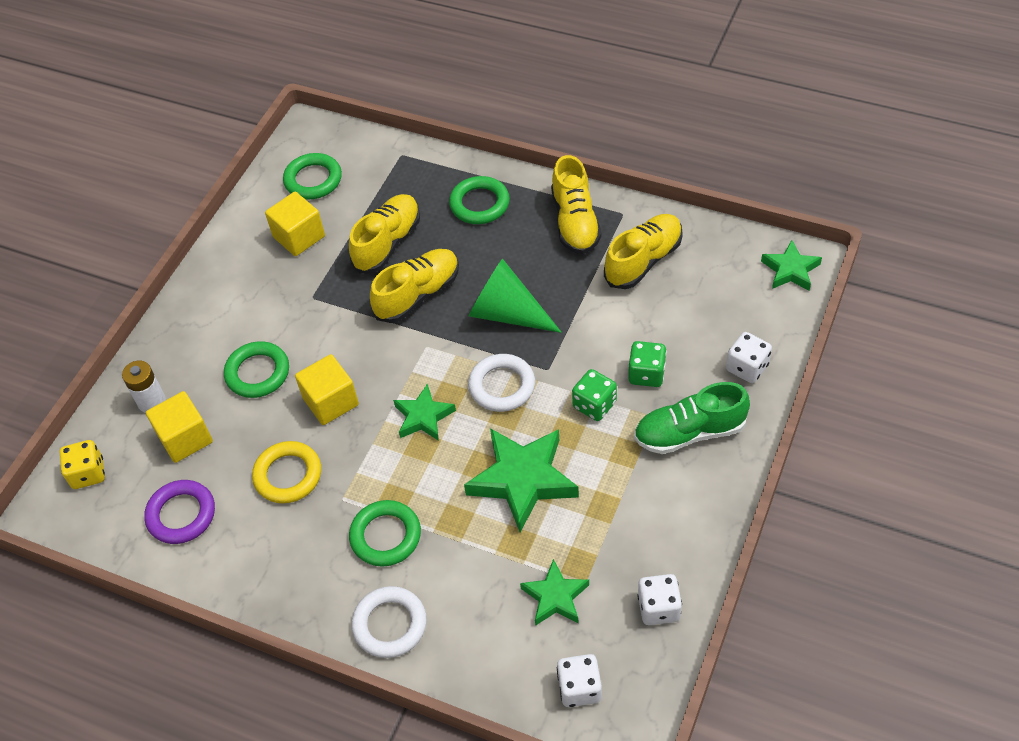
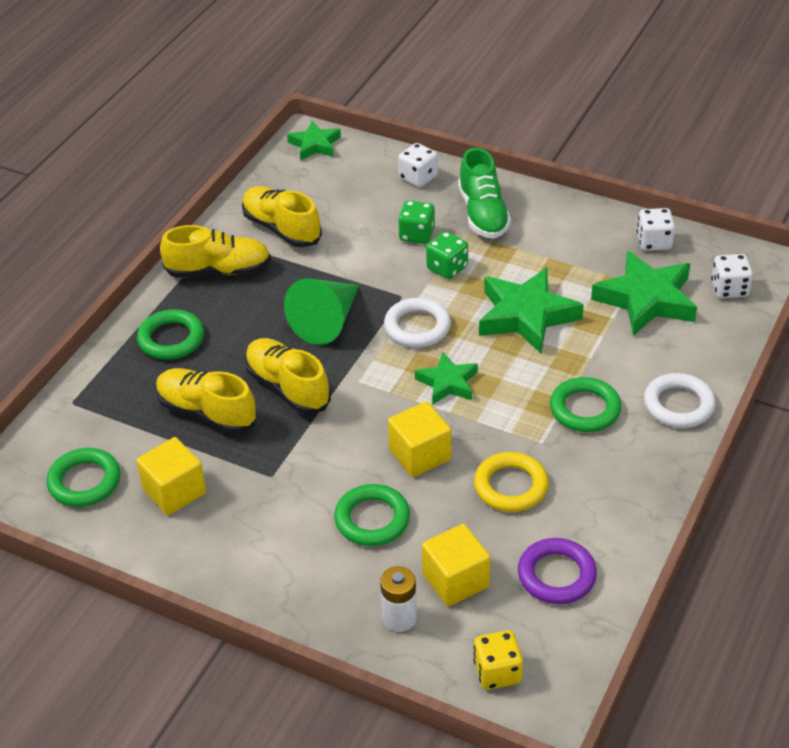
camera: 90 degrees left, 10 degrees down
green star [520,559,589,626] -> green star [591,251,697,336], size x1.73

